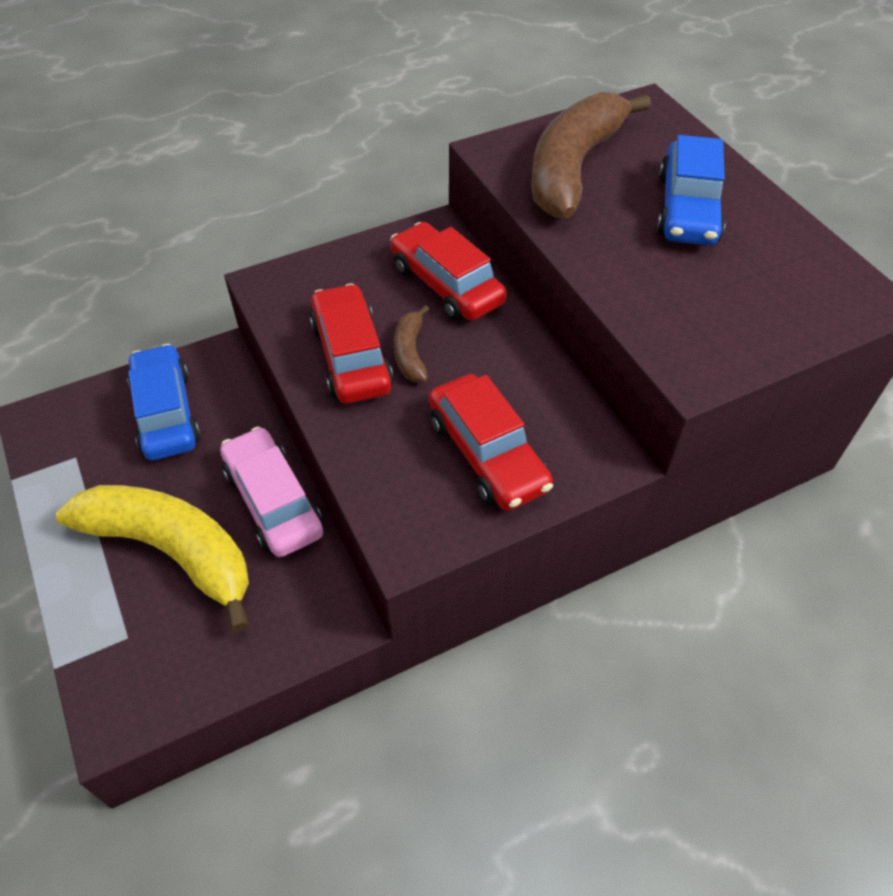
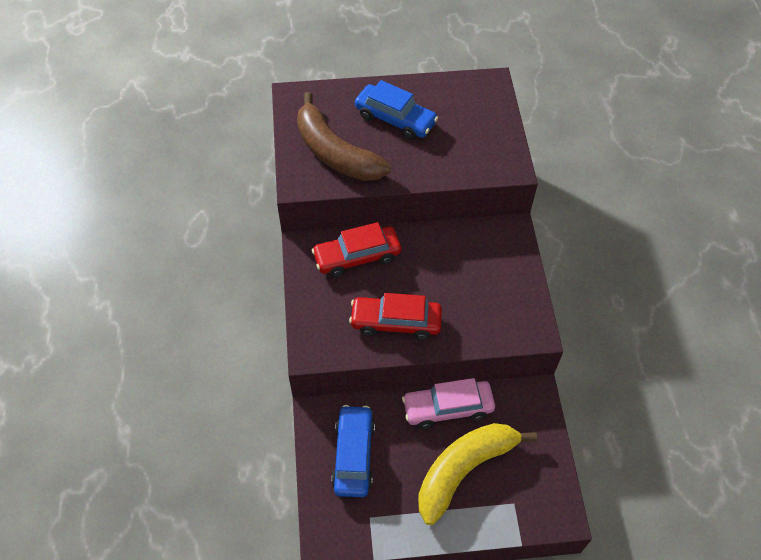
camera: 70 degrees left, 5 degrees up
blue car [127,344,201,460] -> blue car turned 90 degrees clockwise [331,405,375,497]
brown banana [394,305,429,382] -> none
red car [429,374,553,511] -> none

